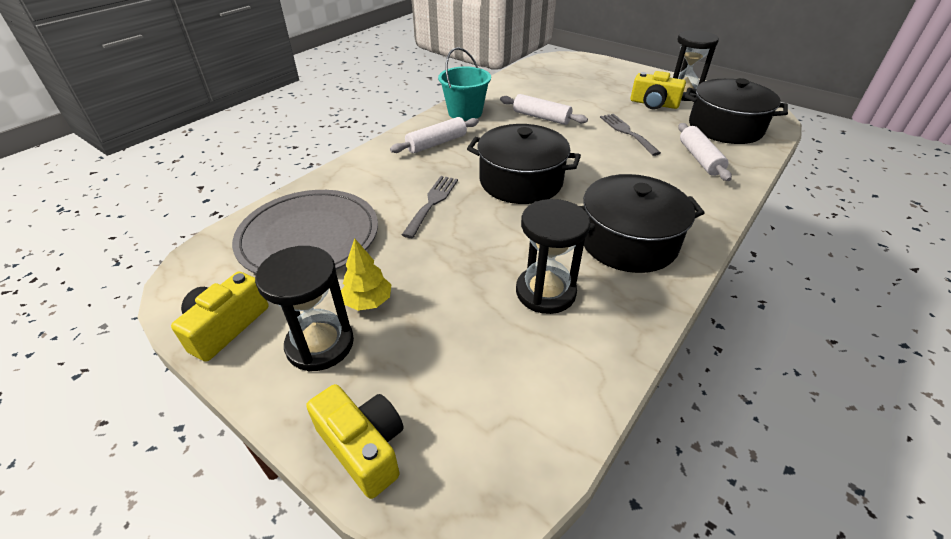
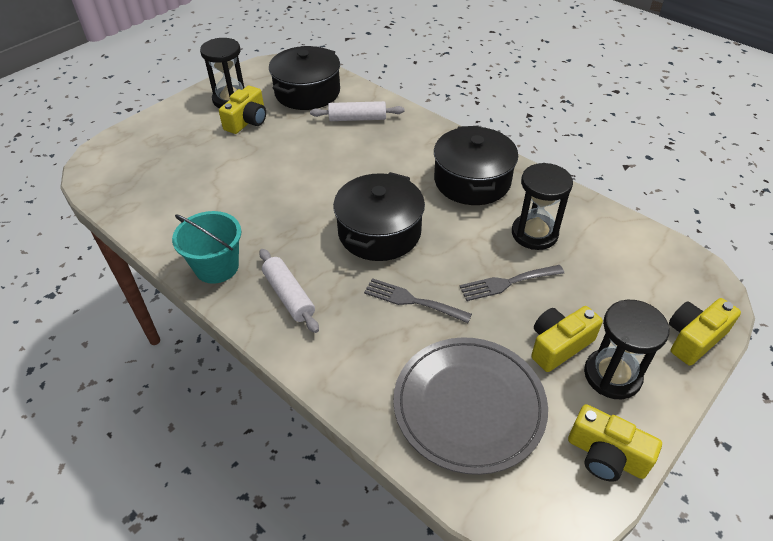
camera: 85 degrees left, 5 degrees up
yellow tree [341,238,391,311] -> yellow camera [531,306,603,372]
white rolling pin [500,94,588,125] -> none
grey fork [600,114,661,156] -> grey fork moved to [459,265,564,301]

